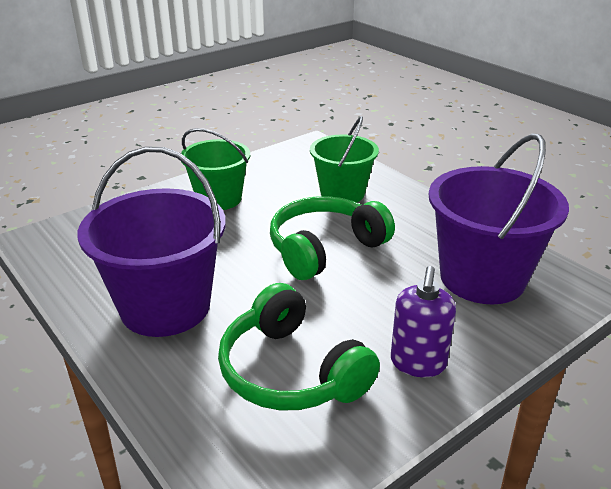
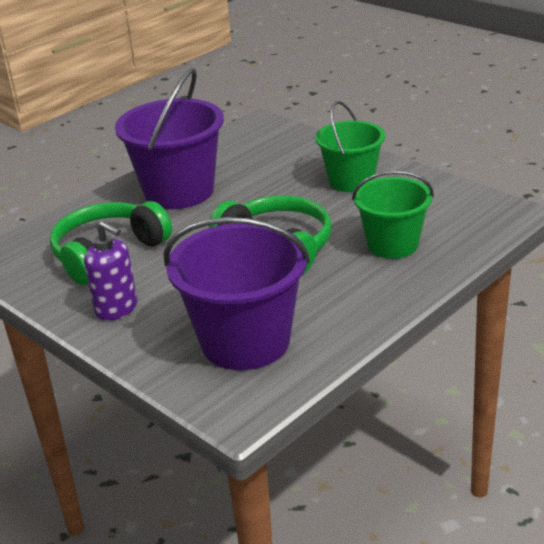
camera: 85 degrees right, 0 degrees up
purple soap dispenser [391,266,456,377] -> purple soap dispenser turned 150 degrees counterclockwise [84,221,137,321]

